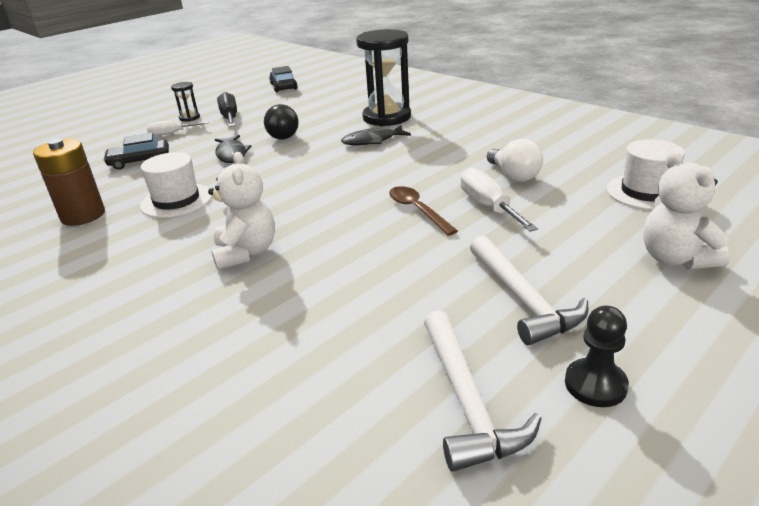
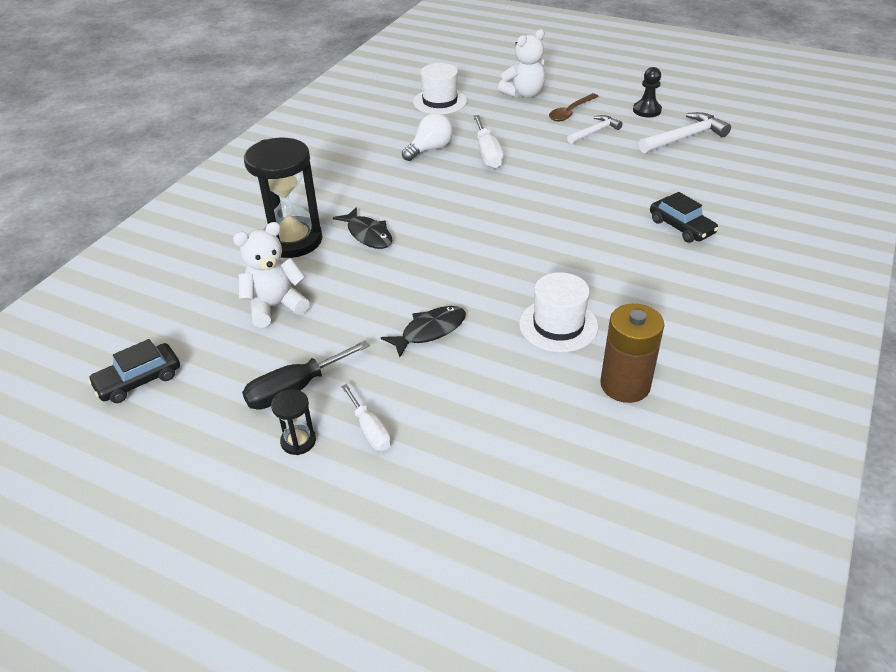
camera: 110 degrees left, 10 degrees up
black car [103,132,169,170] -> black car moved to [650,192,718,243]
white teddy bear [208,152,275,270] -> white teddy bear moved to [233,222,310,328]
black light bulb [264,104,299,139] -> none
brown spoon [389,186,458,236] -> brown spoon moved to [549,93,599,121]
white screwdriver [460,168,538,232] -> white screwdriver turned 60 degrees counterclockwise [473,115,504,169]
white hammer [470,236,588,345] -> white hammer [567,115,623,144], size x0.64

